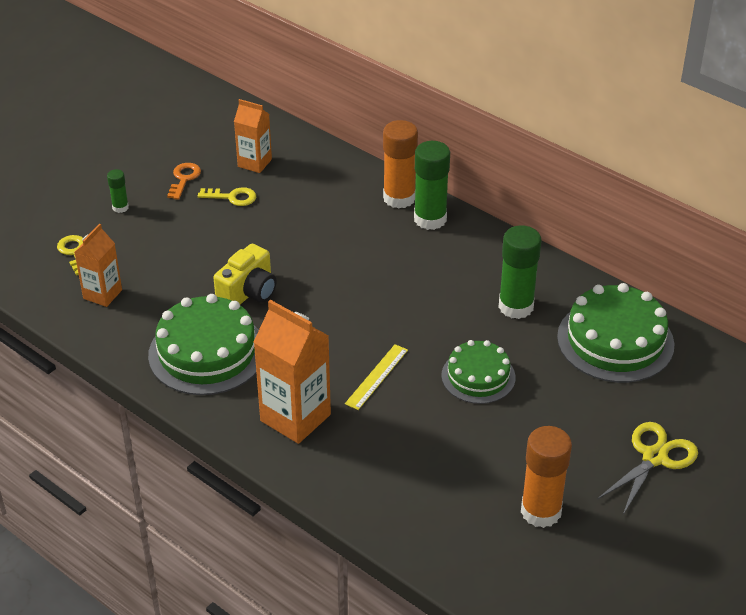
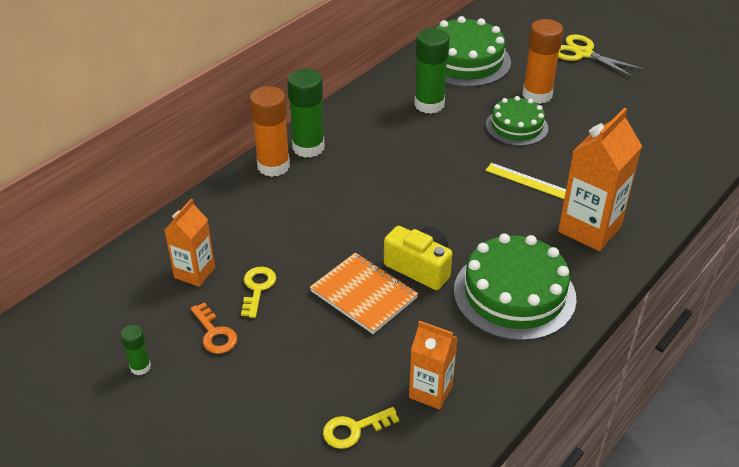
camera: 90 degrees left, 0 degrees up
green glue stick [107,169,129,213] -> green glue stick moved to [121,325,151,375]
orange key [167,163,201,200] -> orange key turned 135 degrees counterclockwise [191,302,238,354]
orange glue stick [521,426,572,528] -> orange glue stick moved to [522,19,563,104]
none -> orange notebook [310,253,418,334]

